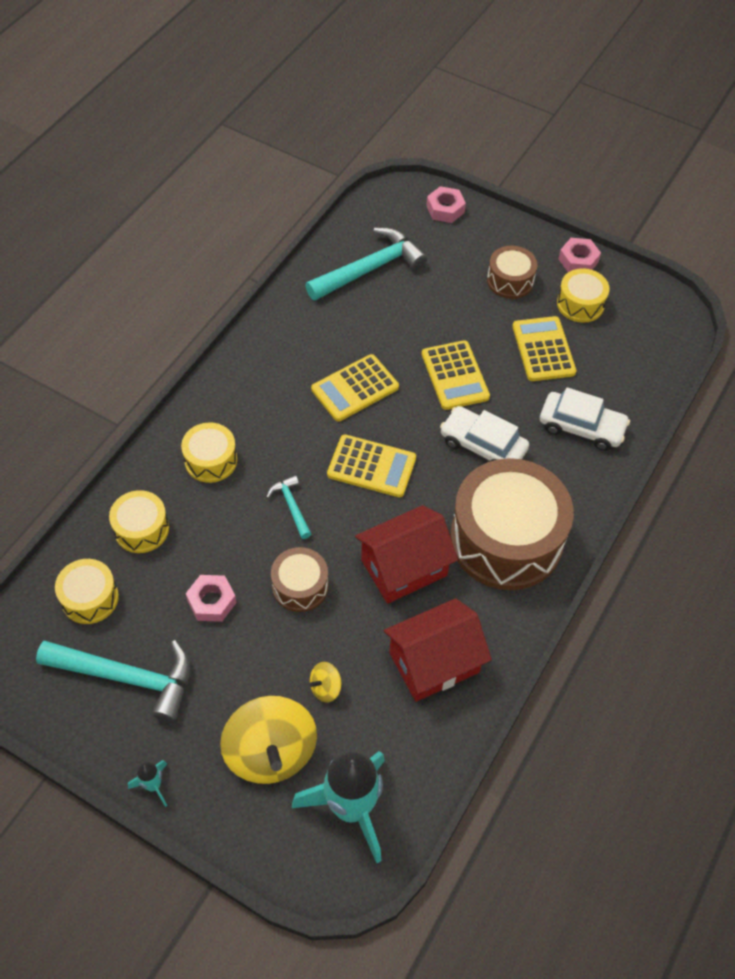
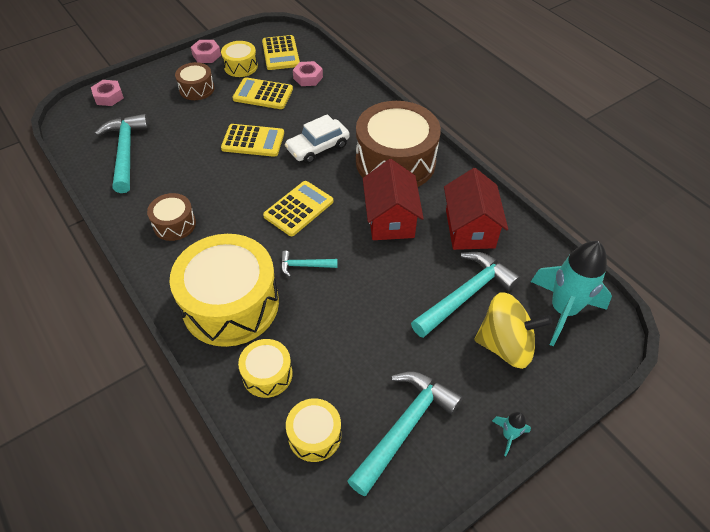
camera: 65 degrees left, 5 degrees down
yellow drum [181,422,237,483] -> yellow drum [169,234,279,347], size x2.07
pink nut [186,575,237,622] -> pink nut moved to [293,61,323,86]
brown drum [271,547,328,612] -> brown drum moved to [147,193,196,241]
yellow spinning top [309,662,341,703] -> turquoise hammer [411,252,521,338]
yellow calculator [311,354,399,422] -> yellow calculator moved to [262,35,300,70]
white car [540,387,630,451] -> none

